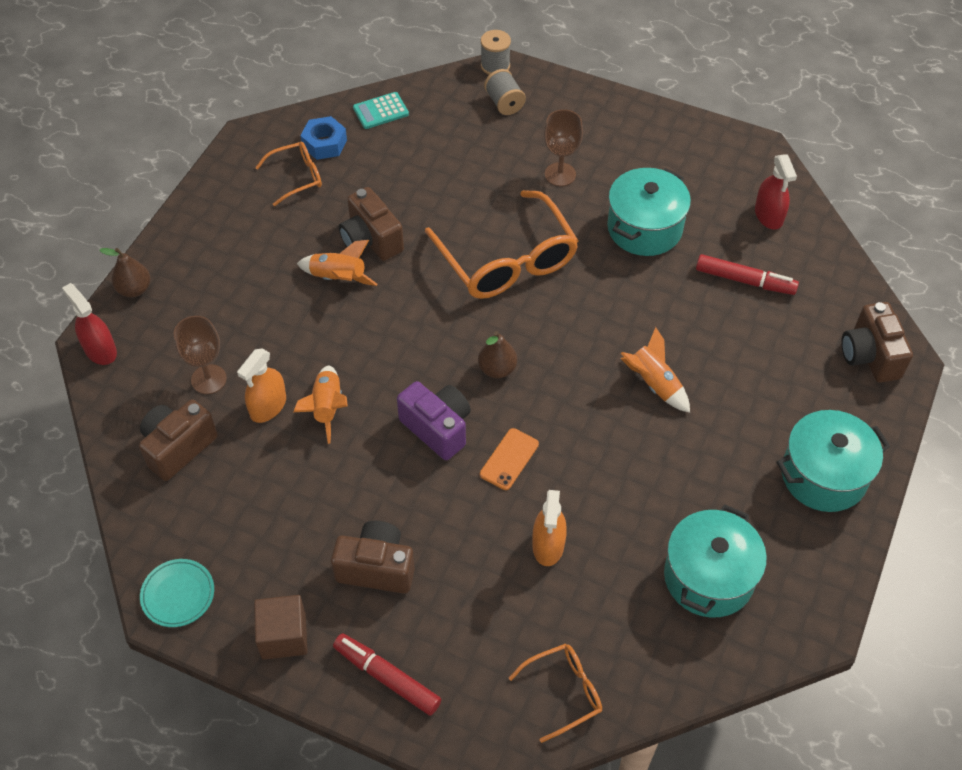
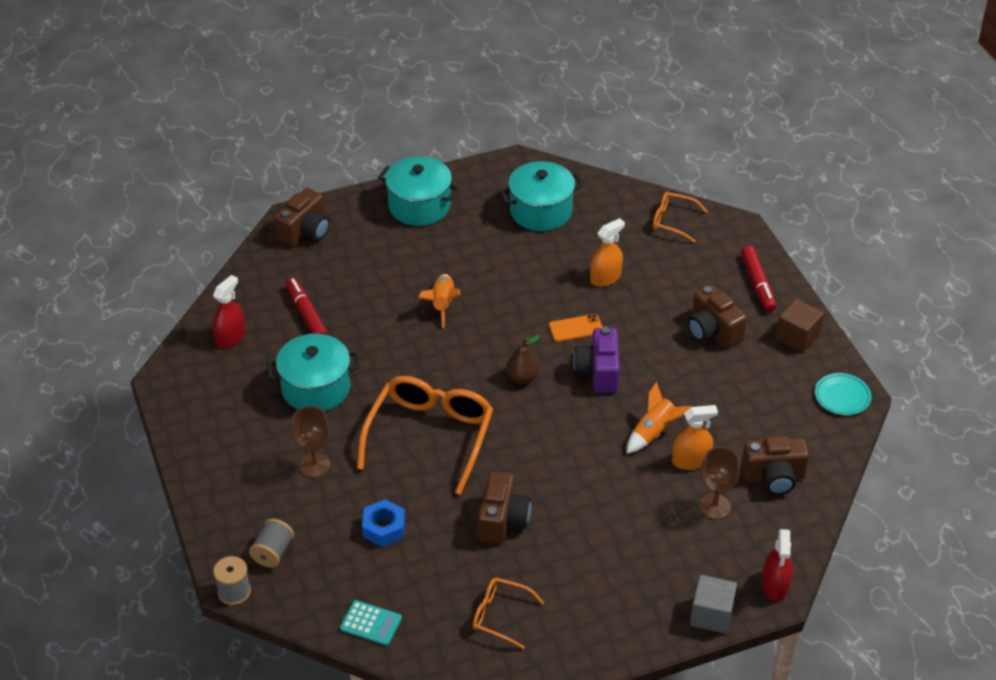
camera: 135 degrees left, 10 degrees down
brown pear [99,248,151,297] -> grey cube [690,575,737,634]
orange rocket [297,240,377,286] -> none
blue nut [300,116,347,160] -> blue nut moved to [362,499,405,547]

